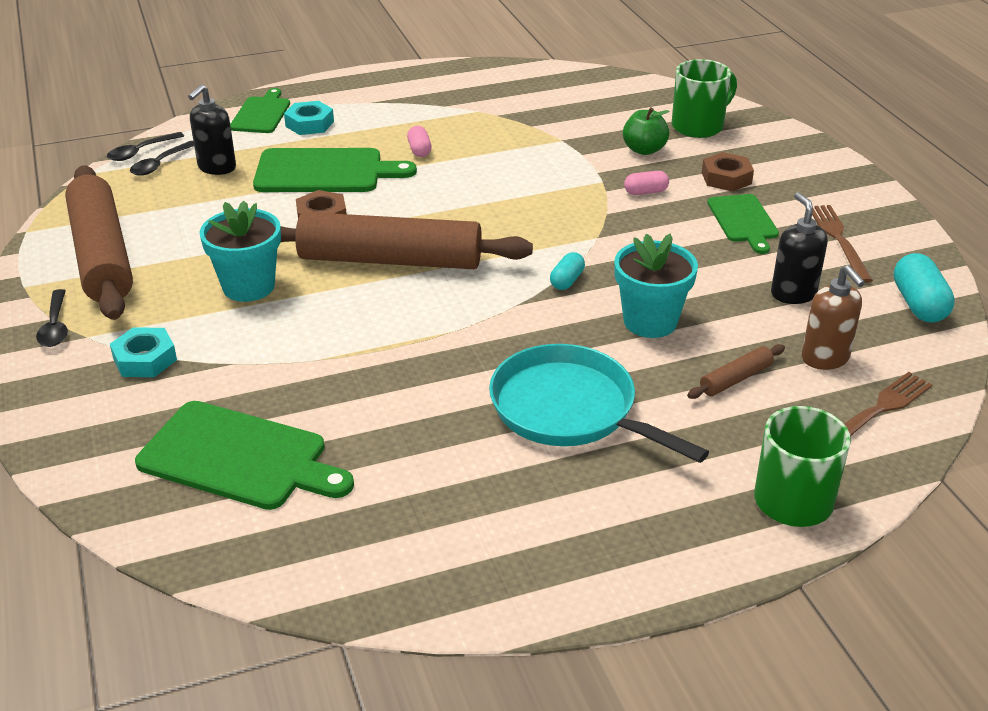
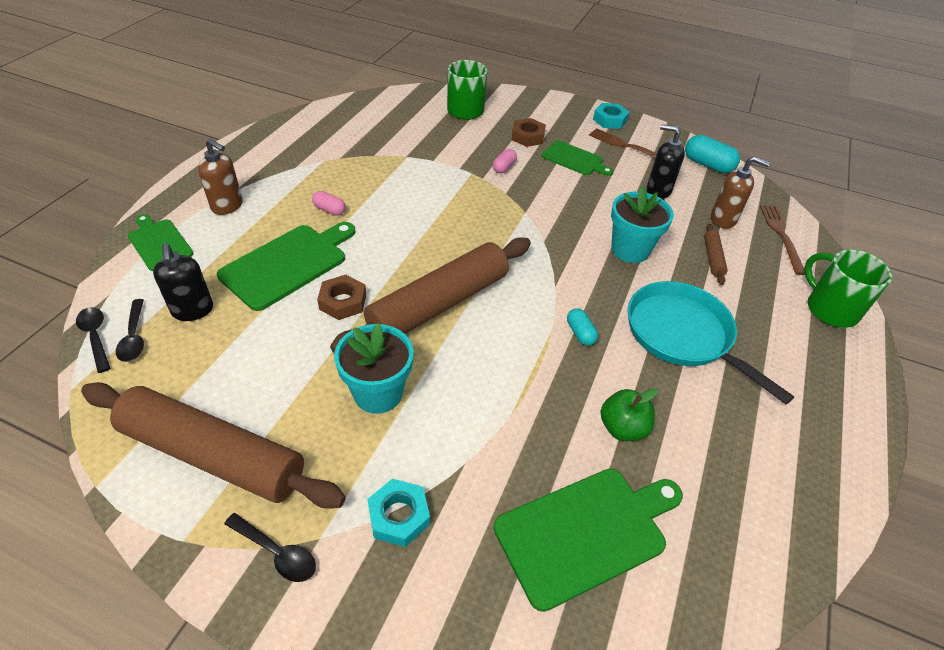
camera: 50 degrees left, 10 degrees up
black spoon [107,132,184,161] -> black spoon turned 150 degrees clockwise [76,307,111,373]
turquoise nut [284,101,334,135] -> turquoise nut moved to [593,103,630,129]
turquoise pan [489,344,709,463] -> turquoise pan turned 60 degrees clockwise [628,281,794,404]
turquoise capsule [550,252,585,290] -> turquoise capsule moved to [567,308,598,346]
green apple [623,107,670,155] -> green apple moved to [601,388,658,441]
none -> brown soap dispenser [198,139,243,215]

